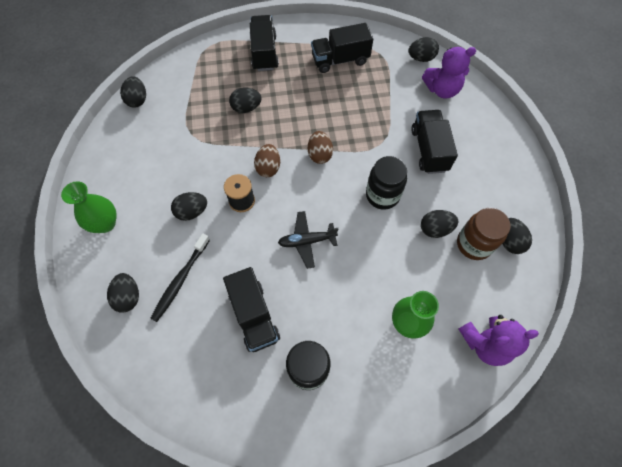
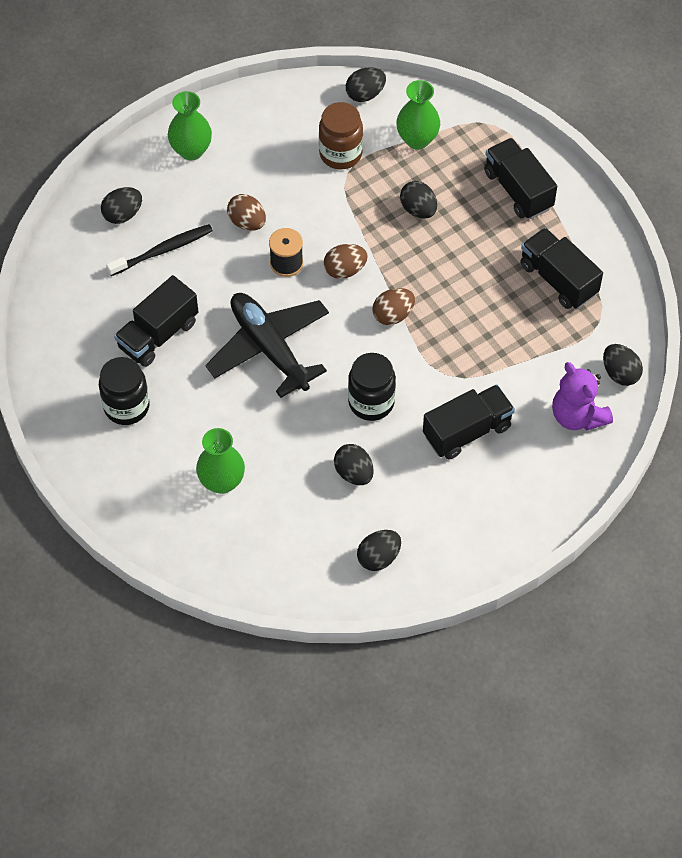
camera: 65 degrees right, 5 degrees down
black toothbrush [150,234,210,322] -> black toothbrush turned 150 degrees clockwise [106,224,213,276]
black egg [171,192,207,221] -> brown egg [227,194,266,231]
black truck [250,15,279,71] -> black truck turned 90 degrees counterclockwise [484,138,557,219]
black plane [278,211,338,269] -> black plane [205,293,329,398], size x1.77
brown jar [457,208,510,260] -> brown jar moved to [319,102,363,170]
purple teddy bear [459,315,539,366] -> none
none -> green vase [396,80,440,149]

